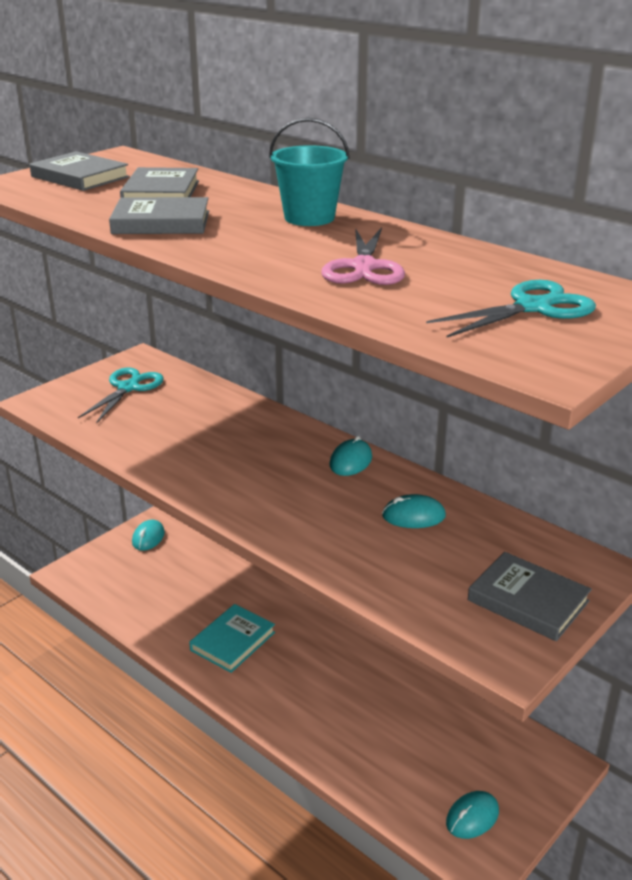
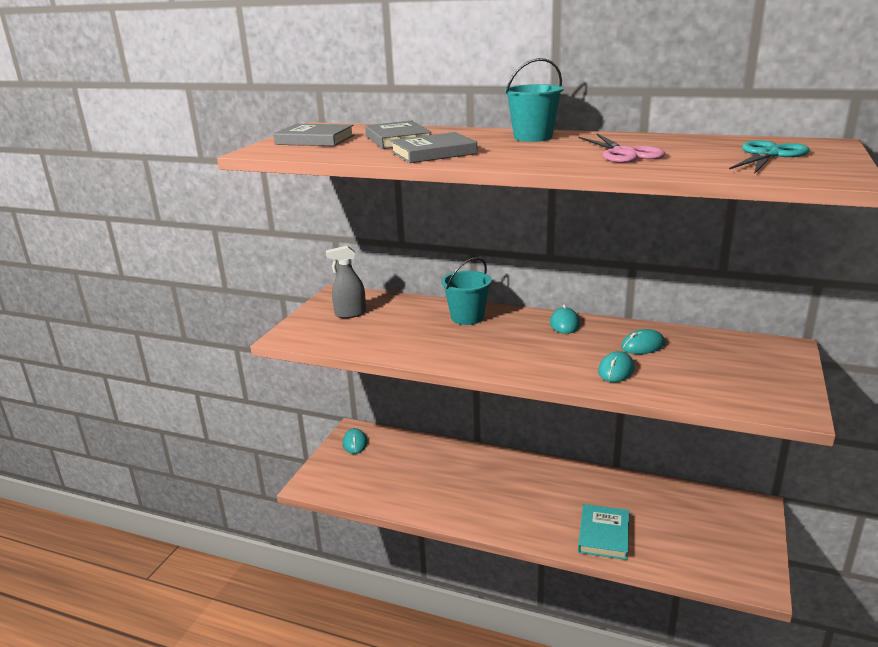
camera: 20 degrees left, 5 degrees down
turquoise scissors [78,367,164,424] -> grey spray bottle [326,246,366,318]
turquoise book [189,604,275,673] -> turquoise book moved to [578,504,629,560]
turquoise mouse [446,791,499,839] -> turquoise mouse moved to [598,351,634,382]
grey book [468,552,592,641] -> none
none -> turquoise bucket [441,257,492,325]

